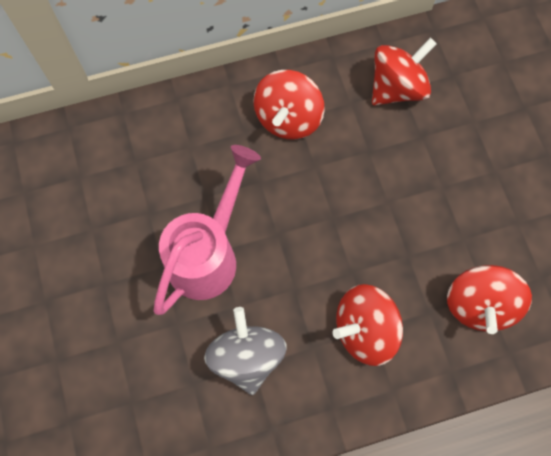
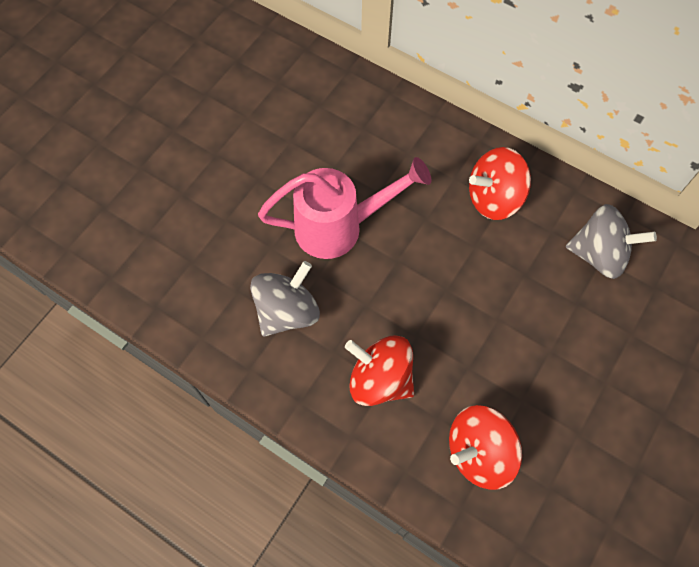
camera: 50 degrees right, 5 degrees down
red spinning top [372,38,437,105] -> grey spinning top [566,204,657,279]

